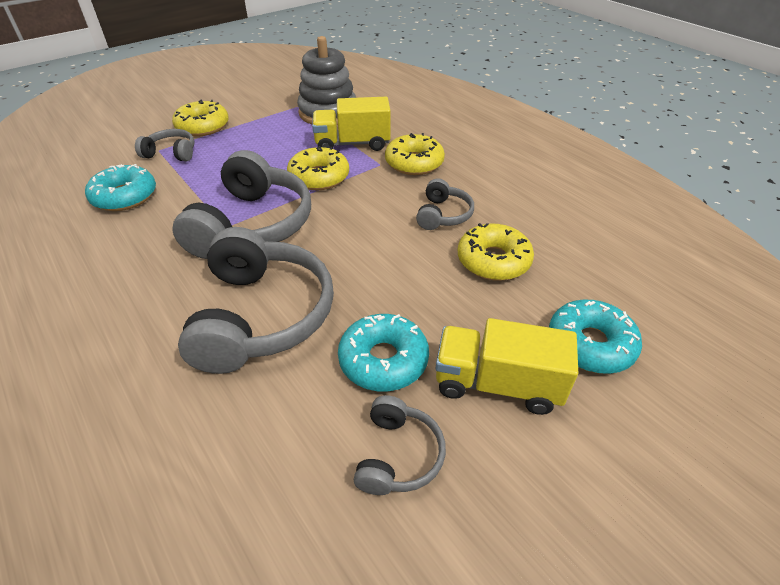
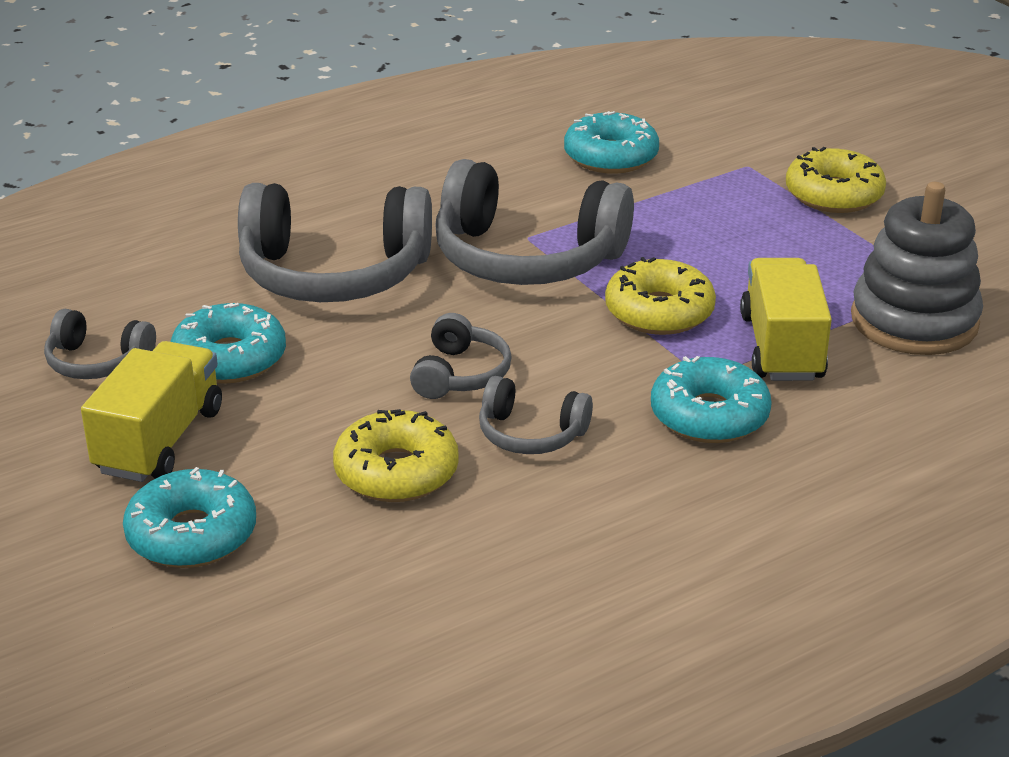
camera: 95 degrees right, 10 degrees down
grey headphones [135,129,194,161] -> grey headphones moved to [410,313,512,399]
yellow donut [385,133,445,175] -> turquoise donut [651,356,772,443]

